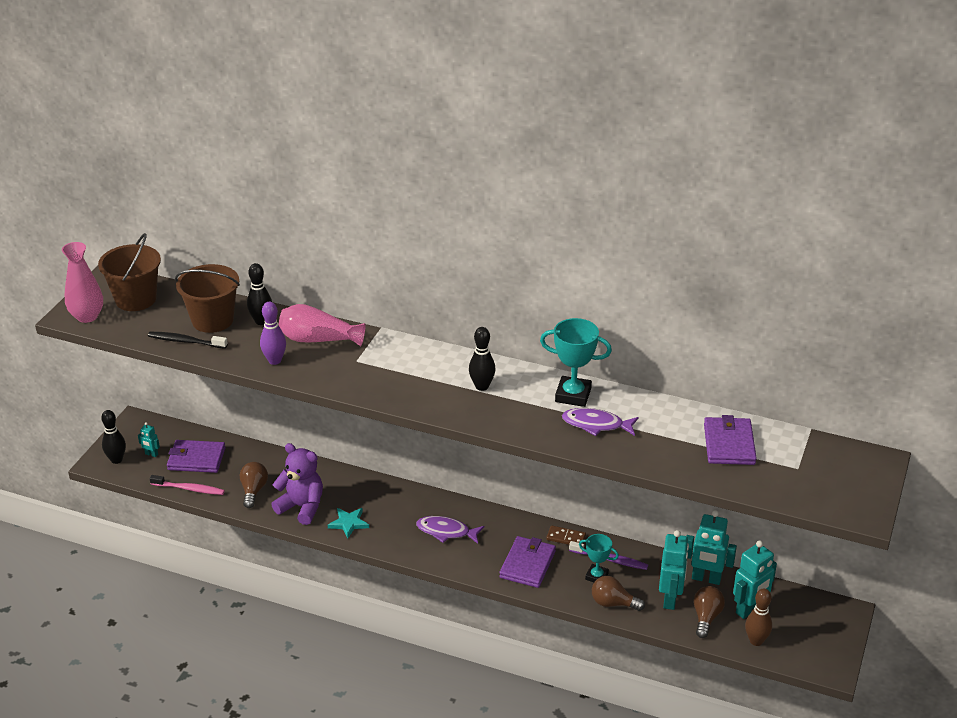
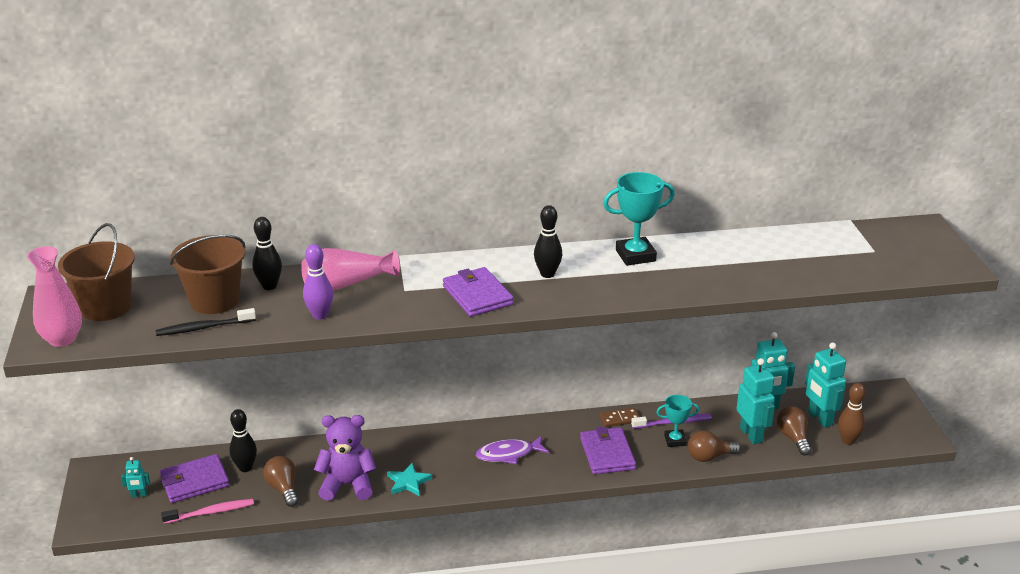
camera: 30 degrees left, 5 degrees down
black bowling pin [101,410,126,464] -> black bowling pin moved to [229,409,257,472]
purple fish [562,408,639,436] -> none
purple wallet [704,415,757,465] -> purple wallet moved to [443,267,514,317]
turquoise robot [733,541,777,619] -> turquoise robot turned 135 degrees clockwise [805,342,846,427]

